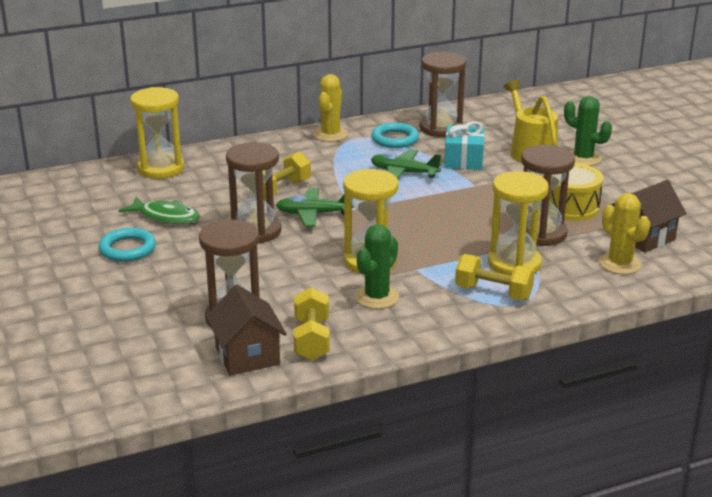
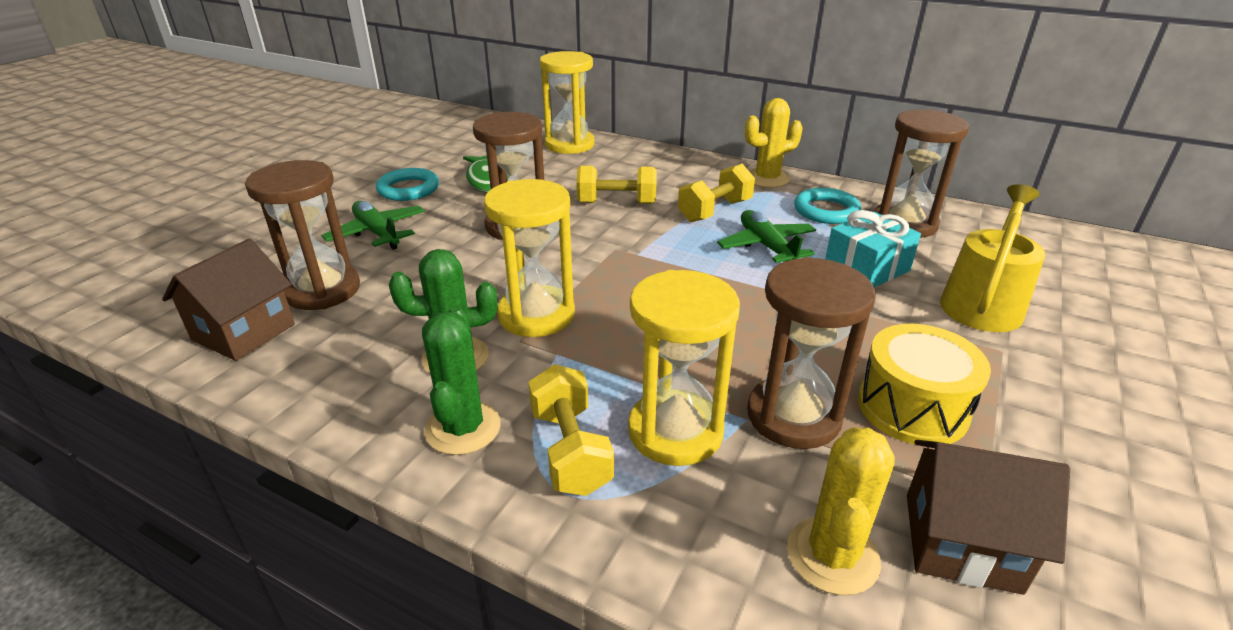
camera: 50 degrees right, 5 degrees up
green plane [276,188,354,227] -> green plane moved to [321,201,425,250]
yellow dumbbell [294,288,330,360] -> yellow dumbbell moved to [678,164,755,222]
green cactus [564,96,612,166] -> green cactus moved to [422,306,501,455]

